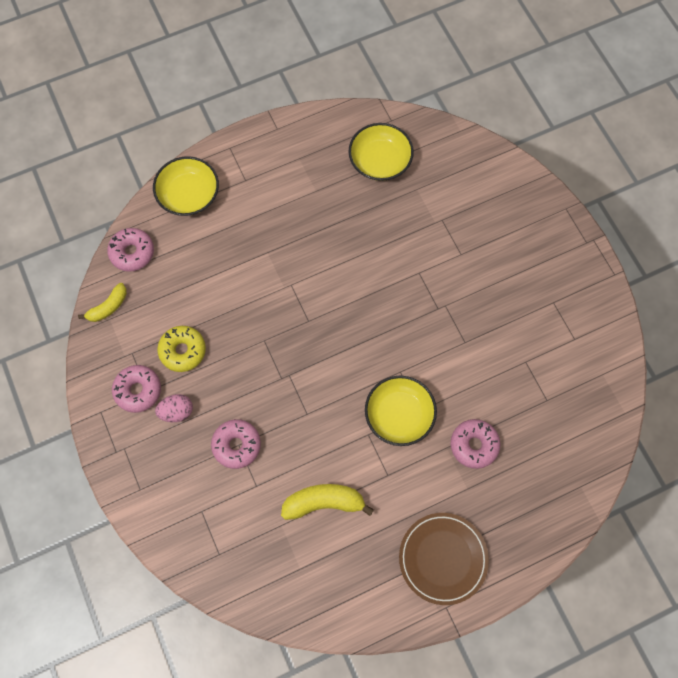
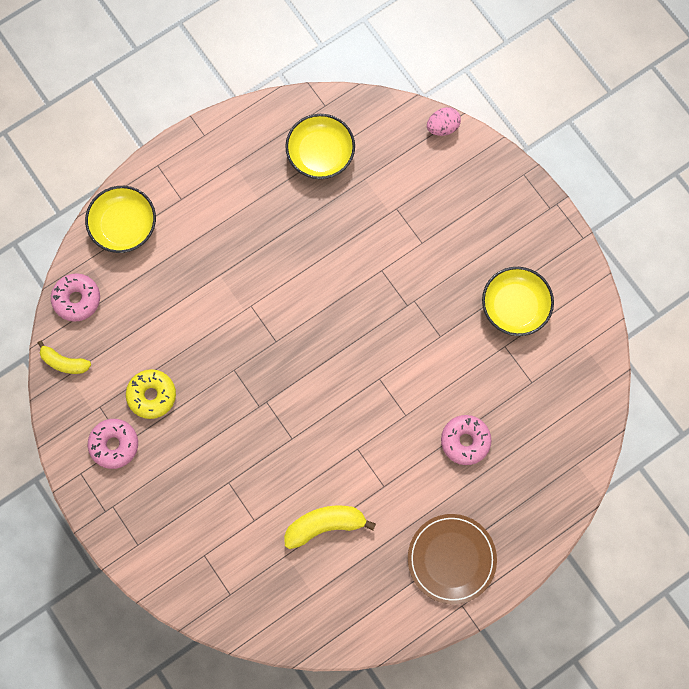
camera: 10 degrees left, 5 degrees up
yellow banana [78,283,127,322] -> yellow banana turned 75 degrees clockwise [38,340,91,374]
pink egg [155,394,193,422] -> pink egg moved to [427,107,461,136]
pink donut [211,419,261,469] -> none
yellow bowl [365,376,437,446] -> yellow bowl moved to [482,267,554,336]

